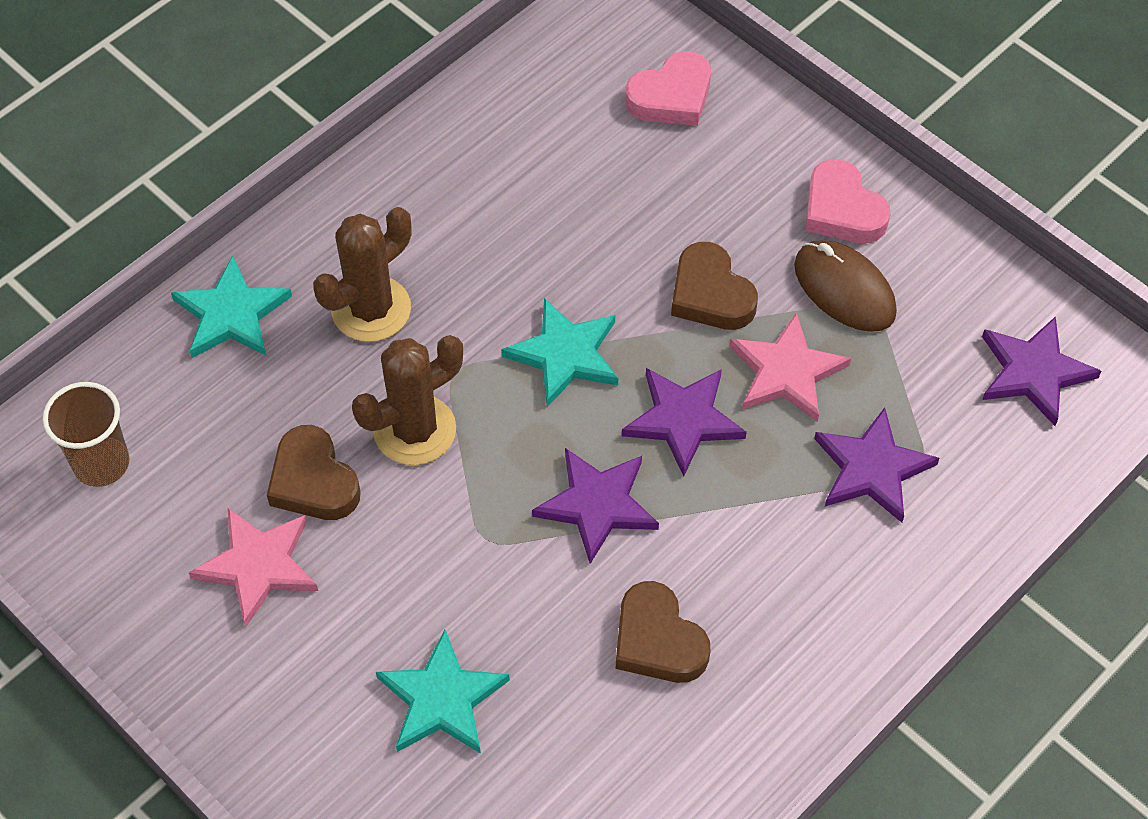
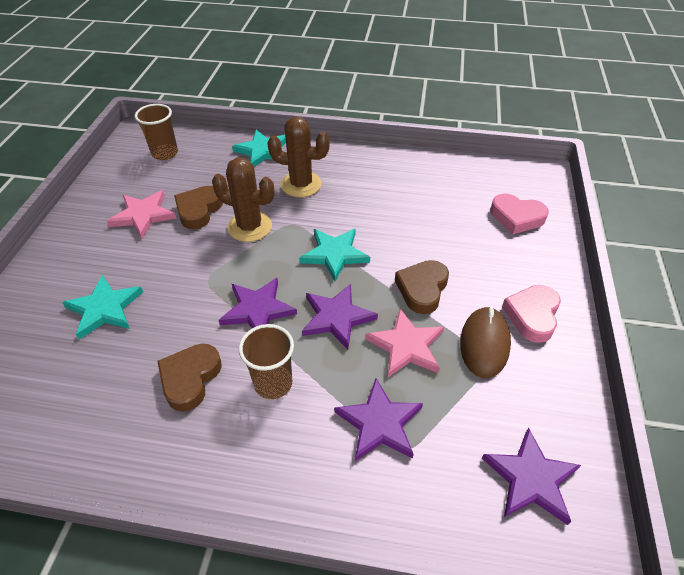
camera: 55 degrees right, 10 degrees down
none -> brown cup [239,324,294,399]

